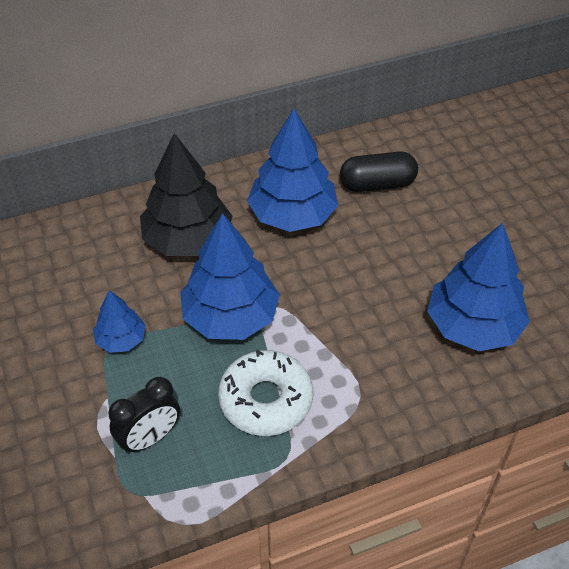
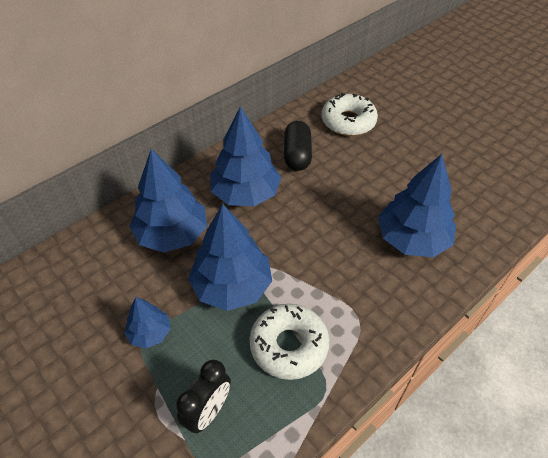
camera: 20 degrees left, 0 degrees up
black tree [140,133,233,256] -> blue tree [129,149,207,253]
black capsule [340,151,418,192] -> black capsule turned 60 degrees counterclockwise [284,121,312,171]
none -> white donut [321,93,378,136]

